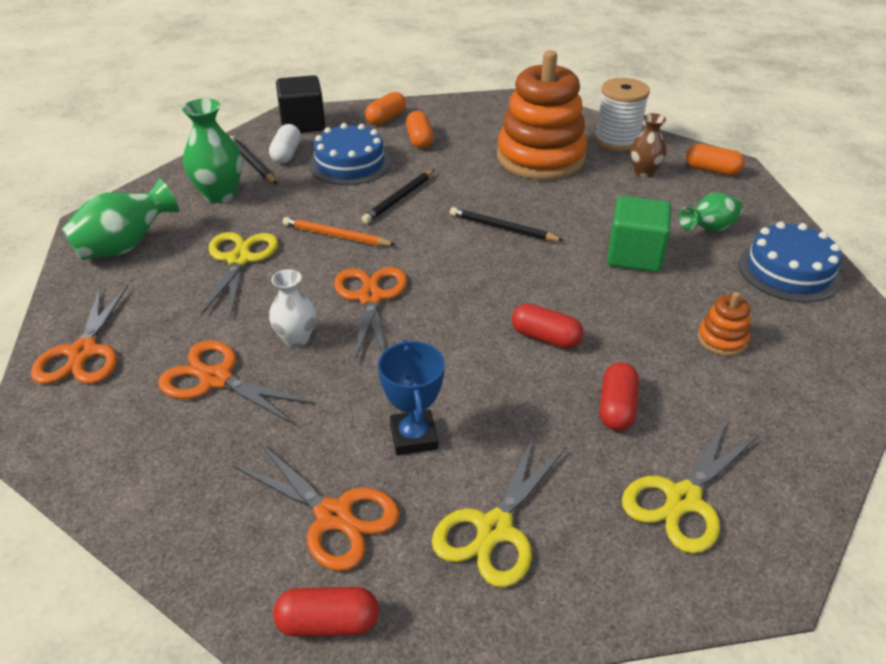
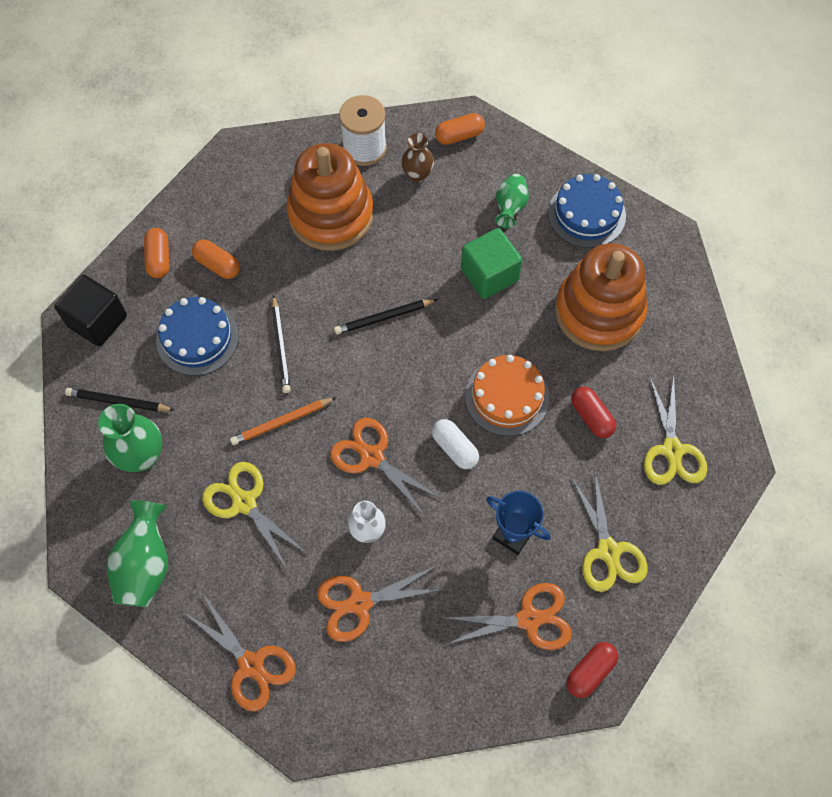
camera: 45 degrees left, 25 degrees up
white capsule [269,124,301,164] -> white capsule moved to [432,419,479,469]
red capsule [512,303,584,349] -> orange cake [465,355,549,436]
orange stacking toy [698,292,751,356] -> orange stacking toy [555,243,647,351], size x2.44

